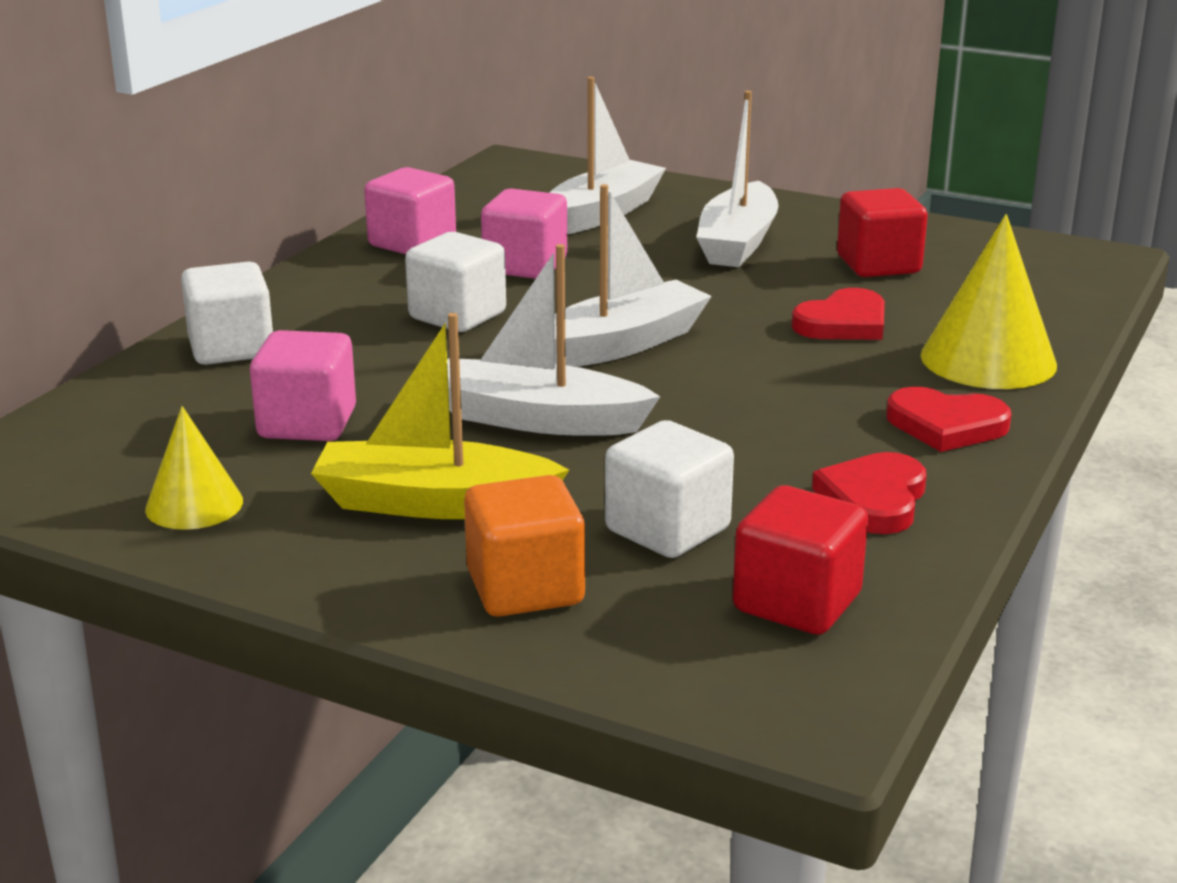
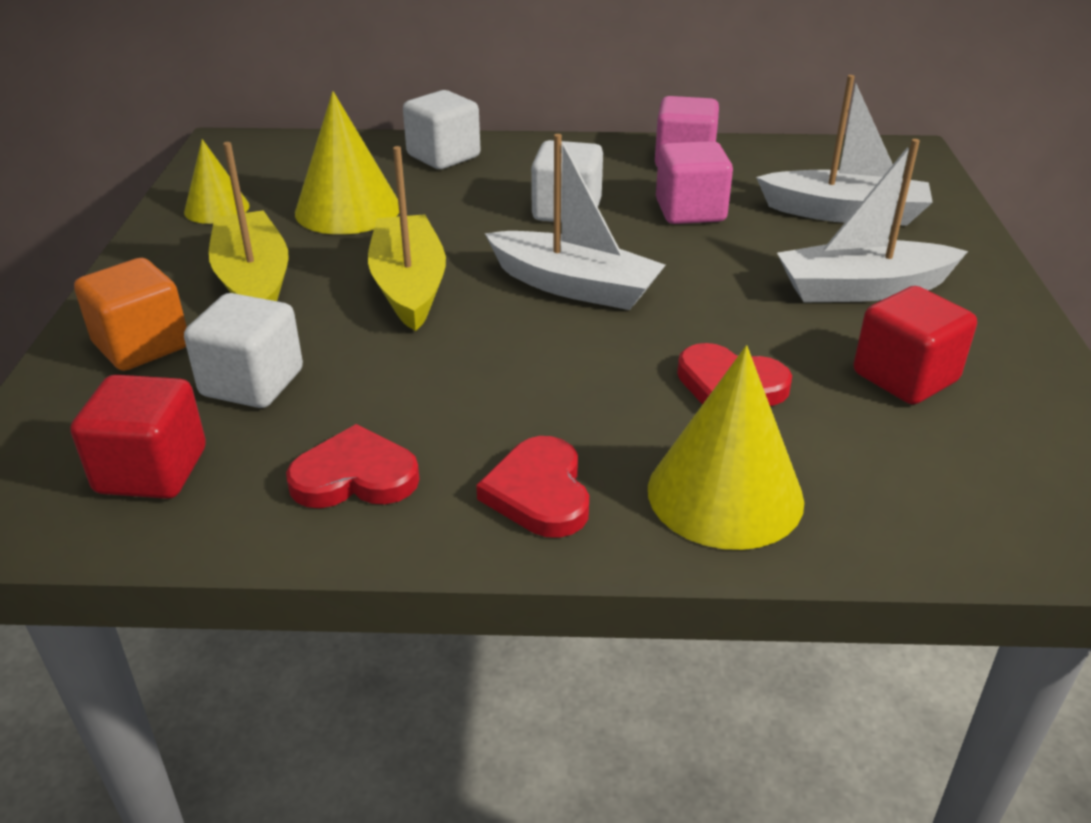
camera: 65 degrees right, 10 degrees up
pink cube [250,330,356,441] -> yellow cone [295,91,399,235]
white boat [447,244,660,436] -> yellow boat [368,146,446,331]

